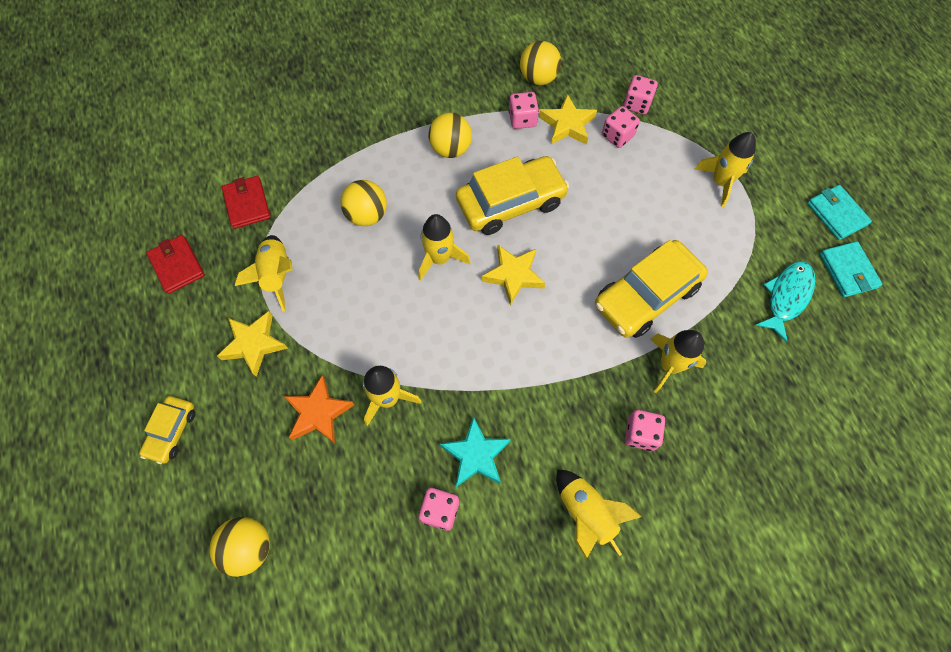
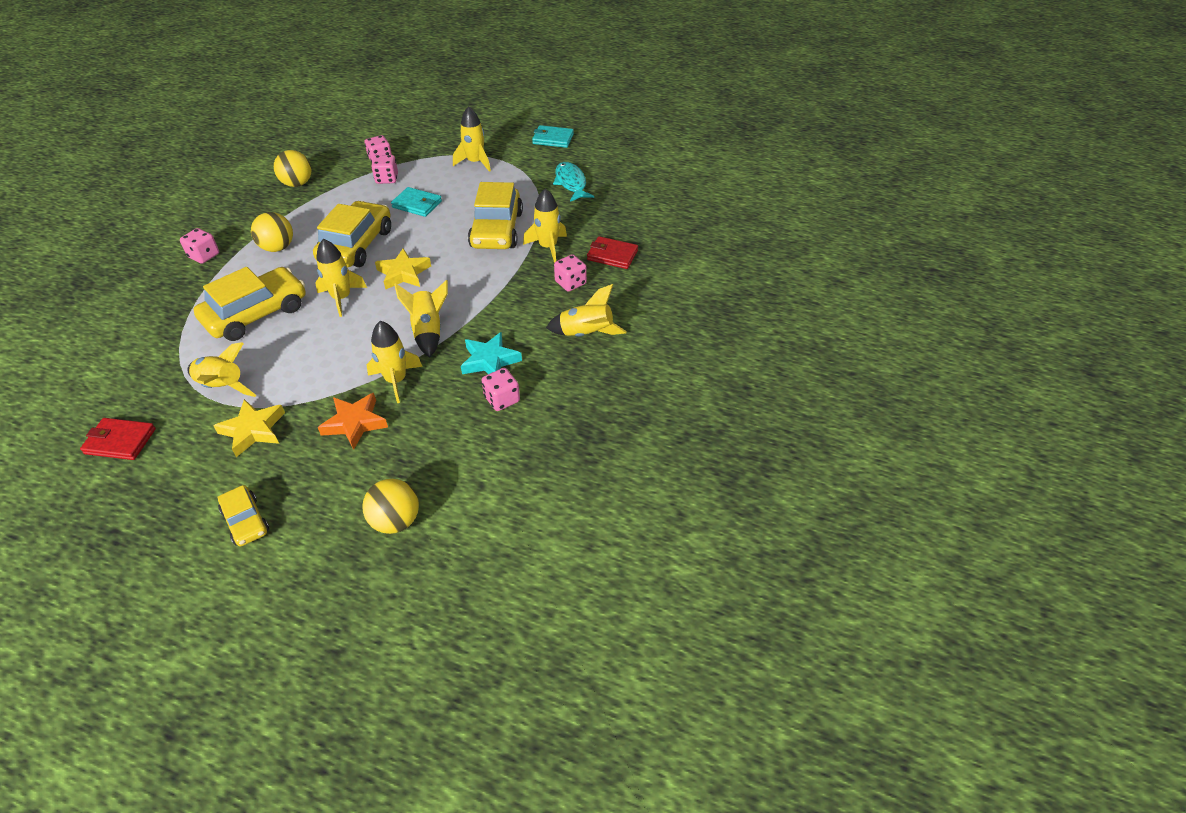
camera: 50 degrees left, 20 degrees down
red wallet [222,176,271,229] -> red wallet moved to [587,236,638,269]
yellow ball [340,180,387,226] -> yellow car [193,267,306,341]
pink dice [509,92,539,129] -> pink dice moved to [180,228,219,264]
yellow star [539,94,597,145] -> none
turquoise wallet [820,241,883,297] -> turquoise wallet moved to [391,187,442,217]
none -> yellow rocket [394,280,448,358]

